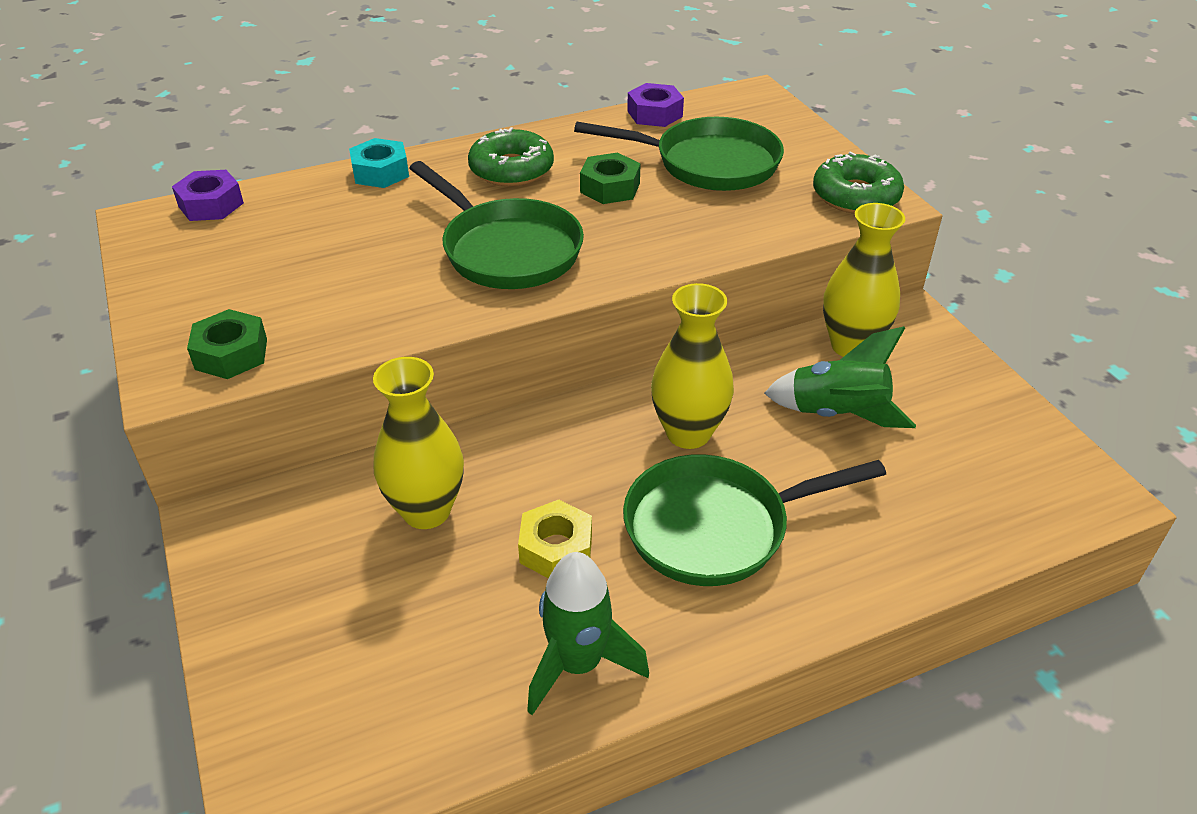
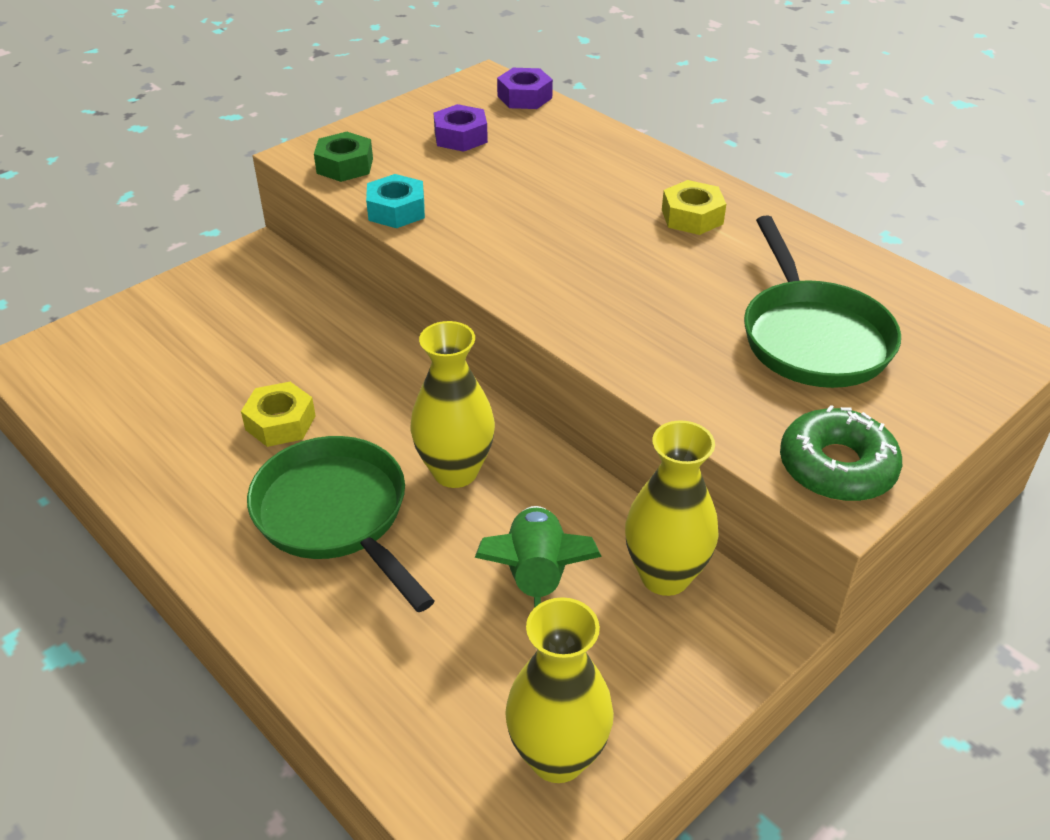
camera: 70 degrees right, 0 degrees up
turquoise nut [349,138,409,188] -> turquoise nut moved to [366,174,425,228]
yellow vase [373,357,464,529] -> yellow vase moved to [505,597,614,783]
green pan [409,161,584,289] -> none
green donut [468,127,554,186] -> yellow nut [662,180,726,235]
green rocket [527,552,649,715] -> none
green nut [580,152,641,204] -> none
purple nut [627,83,684,127] -> purple nut moved to [434,104,488,152]

